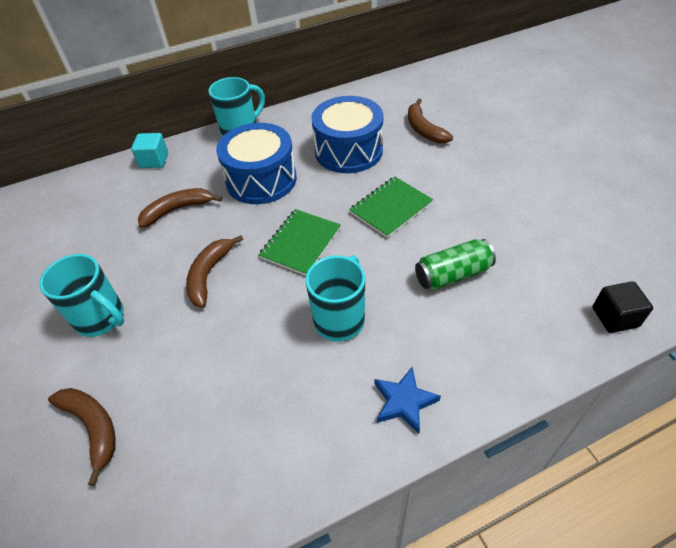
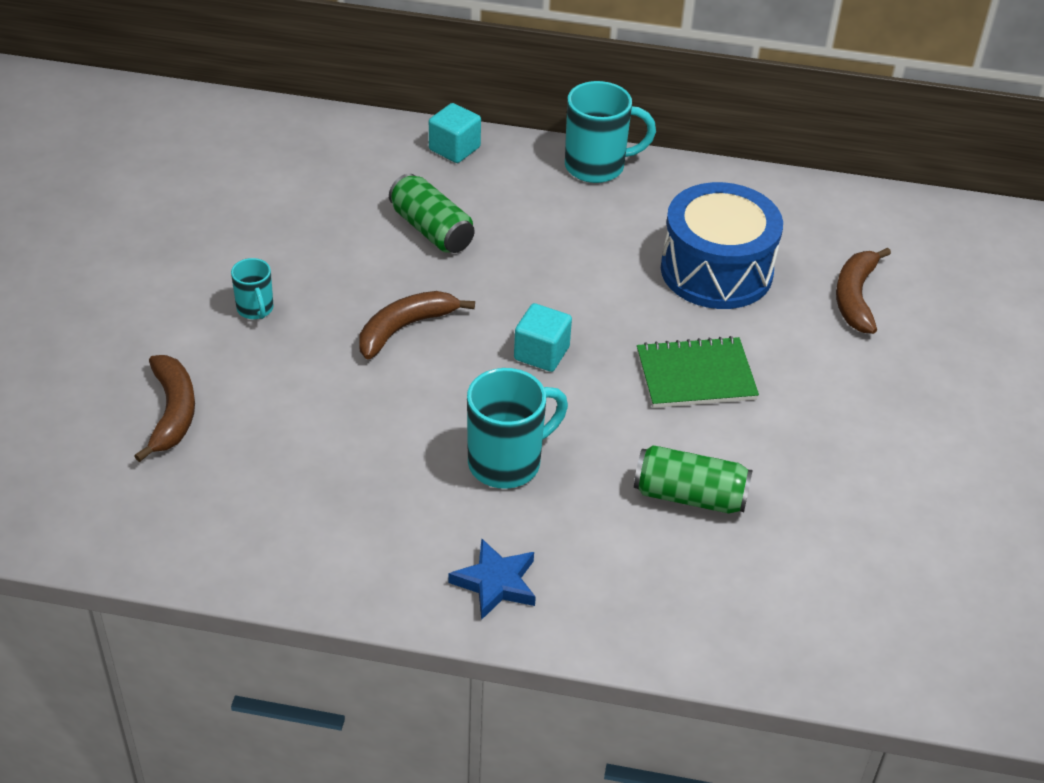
camera: 30 degrees right, 5 degrees down
turquoise mug [39,254,124,337] -> turquoise mug [231,258,273,319], size x0.55
brown banana [138,188,222,228] -> green can [389,174,474,253]
blue drum [216,123,297,204] -> none
green notebook [259,209,341,276] -> turquoise cube [514,303,572,372]
black cube [593,281,653,333] -> none

